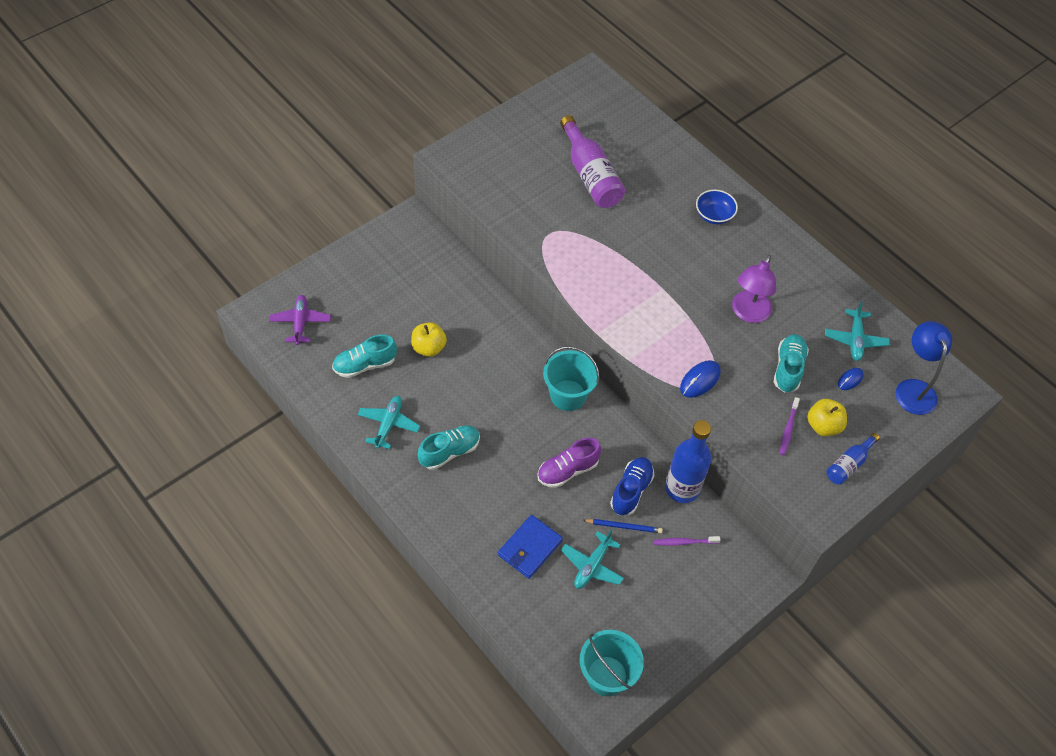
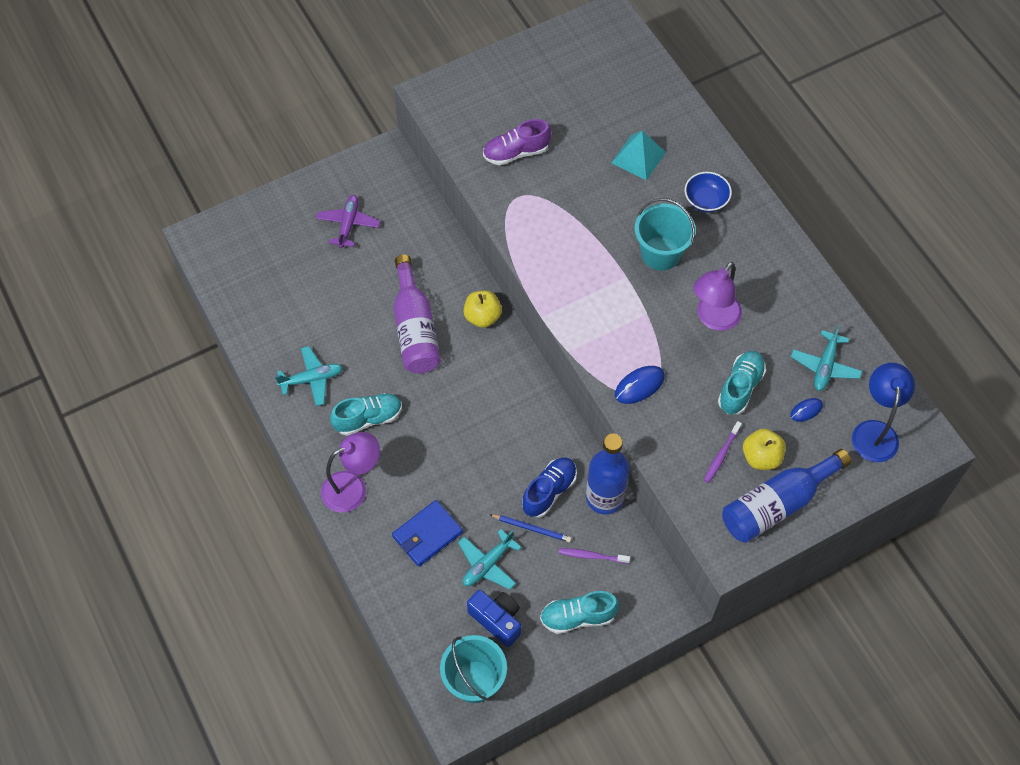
camera: 15 degrees right, 5 degrees up
purple plane [269,295,331,345] -> purple plane moved to [316,195,380,248]
turquoise shoe [332,334,397,378] -> turquoise shoe moved to [540,591,619,634]
turquoise plane [357,396,420,449] -> turquoise plane turned 45 degrees clockwise [275,346,343,406]
yellow apple [411,322,447,357] -> yellow apple moved to [463,291,502,328]
purple shoe [537,438,601,488] -> purple shoe moved to [483,119,551,166]
turquoise bucket [543,346,599,411] -> turquoise bucket moved to [635,198,696,271]
purple bottle [560,115,625,208] -> purple bottle moved to [394,255,441,373]
blue bottle [826,433,880,485] -> blue bottle [722,449,851,543], size x1.85
none -> purple lamp [321,432,380,512]
none -> blue camera [467,590,521,647]
none -> turquoise pyramid [611,131,666,180]

